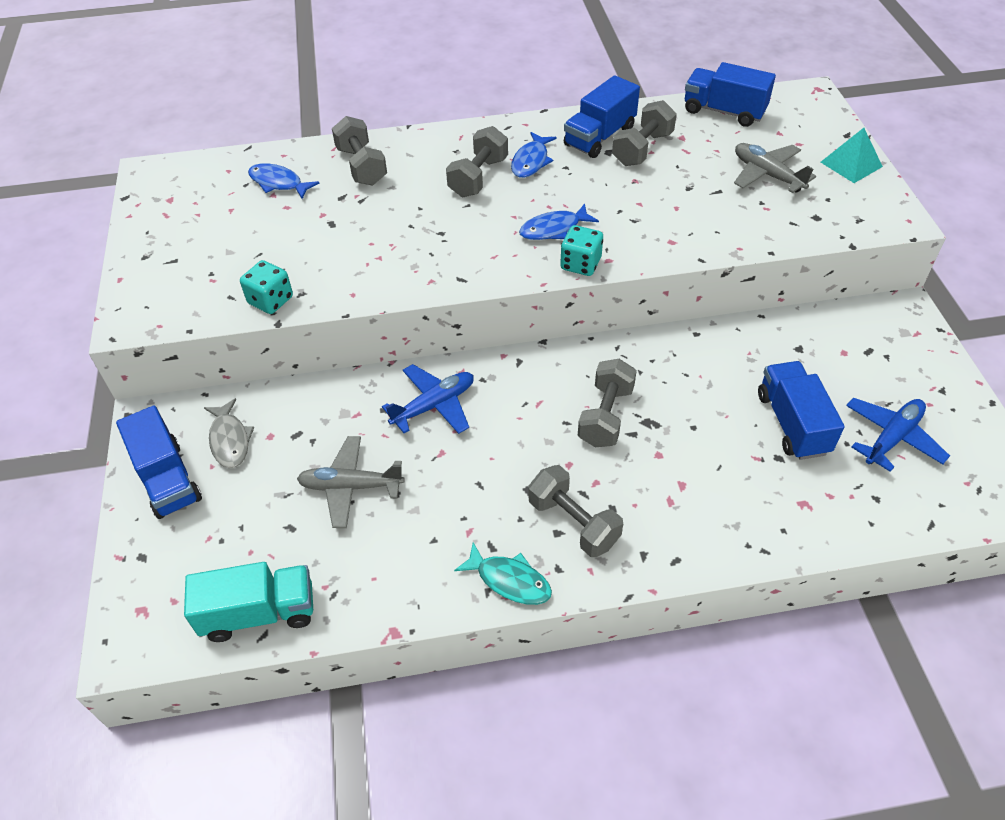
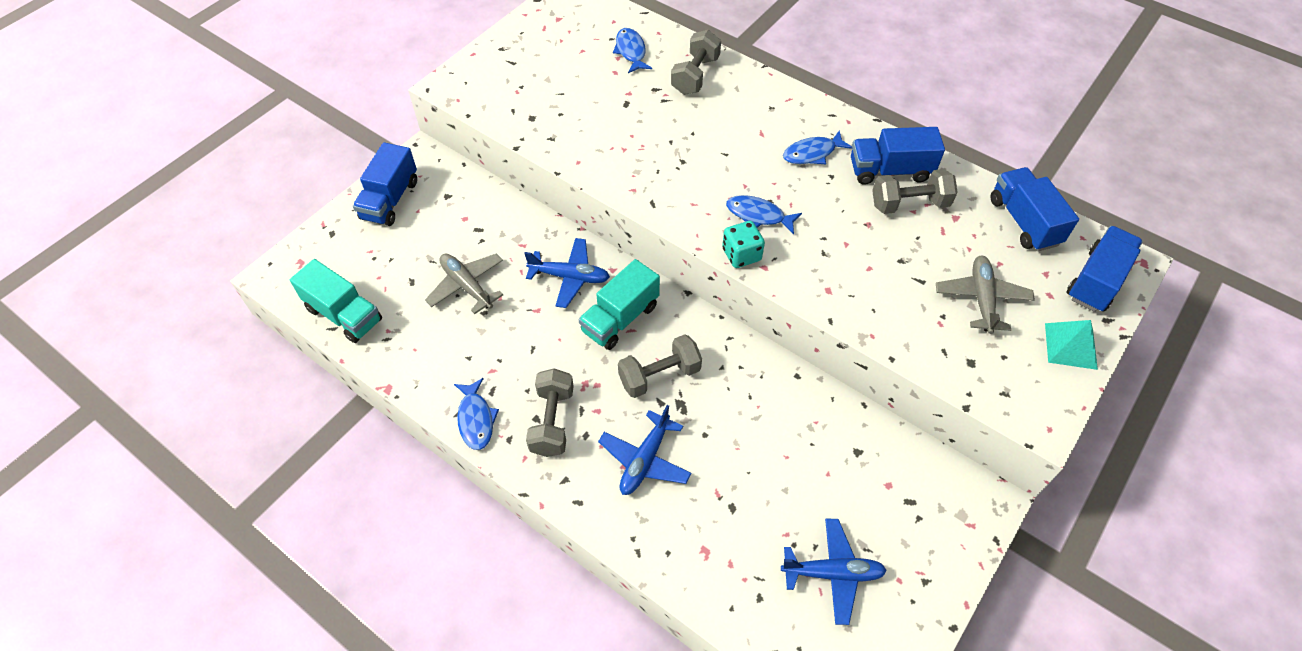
camera: 45 degrees right, 5 degrees up
grey fish [204,398,254,468] -> none
turquoise dice [240,260,293,314] -> none
grey dumbbell [446,126,508,197] -> none
turquoise fish [454,542,552,605] -> blue fish [454,378,499,450]
blue truck [758,361,845,460] -> blue truck moved to [1066,226,1143,312]
none -> turquoise truck [579,259,660,350]
none -> blue plane [598,405,692,495]

